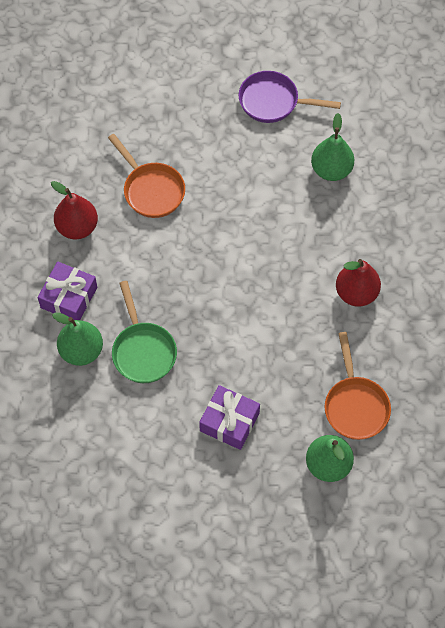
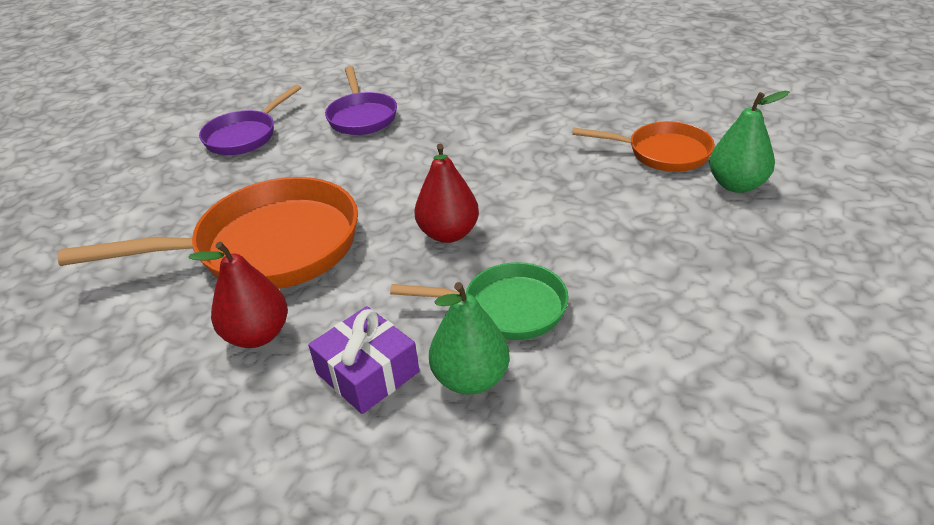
camera: 65 degrees left, 25 degrees down
orange pan [108,134,185,218] -> orange pan [58,177,358,289], size x1.79
purple gift [199,385,260,450] -> none
green pear [311,113,354,181] -> purple pan [325,66,397,135]
red pear [336,259,381,307] -> red pear moved to [415,144,479,243]

